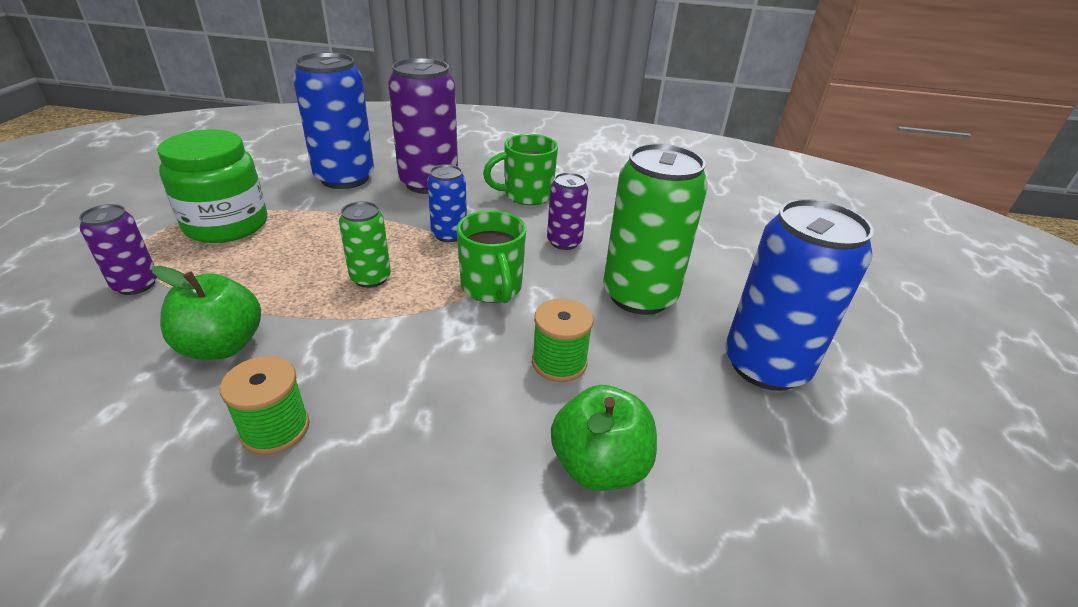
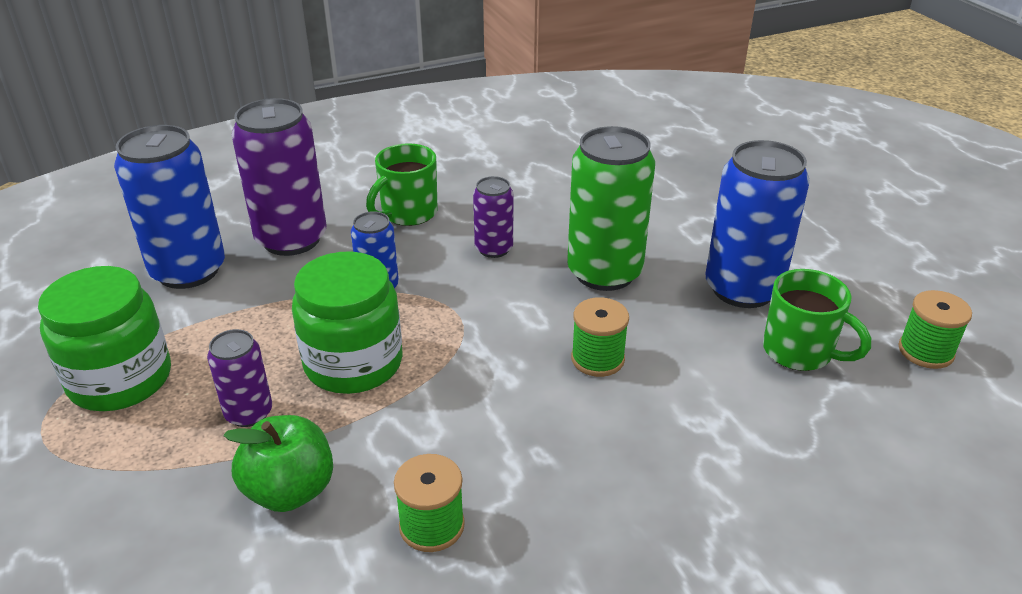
camera: 30 degrees left, 0 degrees up
purple can [79,204,157,295] -> purple can moved to [207,329,272,427]
green can [339,201,391,288] -> green jar [292,251,403,394]
green mug [456,210,526,303] -> green mug moved to [763,269,871,371]
green apple [551,385,657,491] -> none
none -> green spool [898,290,972,369]

